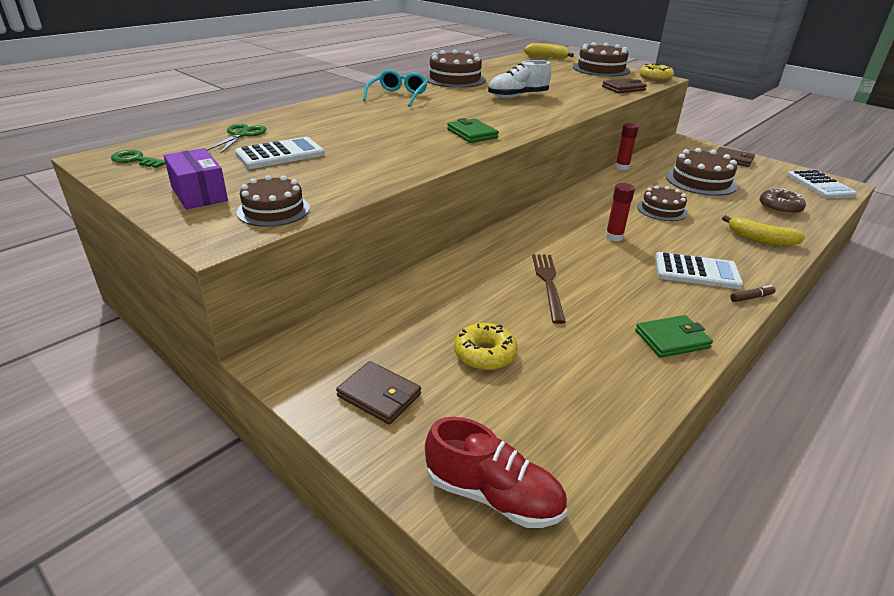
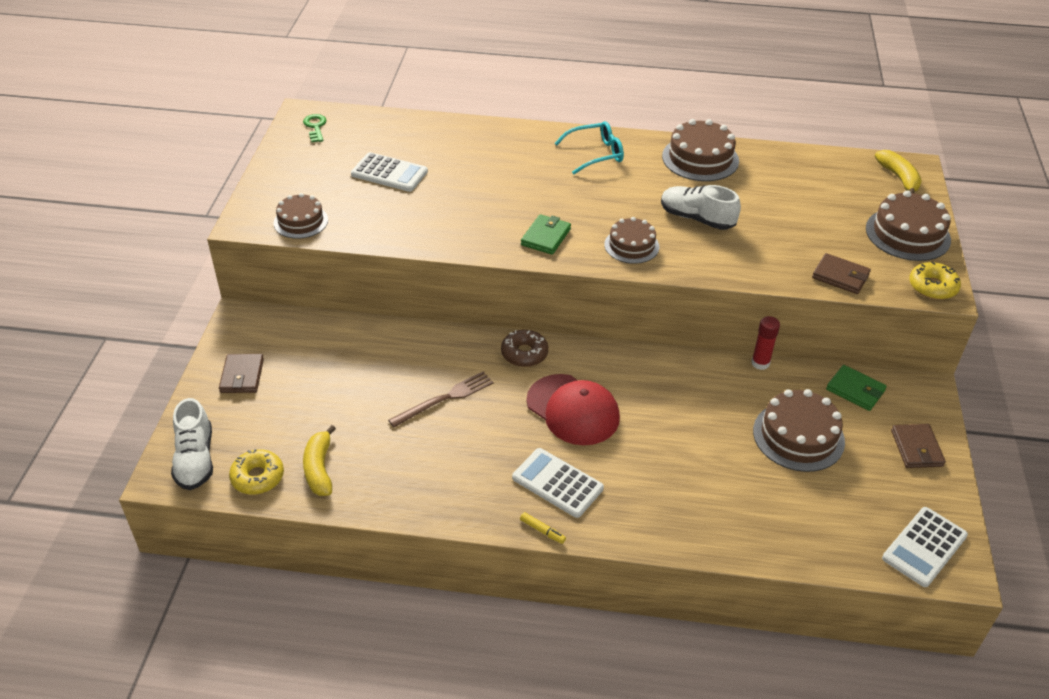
camera: 55 degrees right, 10 degrees up
purple box [164,148,228,210] -> none
green scissors [207,124,266,153] -> none
red shoe [425,417,567,528] -> white shoe [171,398,213,490]
yellow donut [454,323,518,370] -> yellow donut moved to [229,449,284,495]
red glue stick [605,183,635,241] -> red cap [526,374,620,445]
green wallet [635,315,713,358] -> green wallet moved to [826,365,887,411]
brown cake [637,186,688,221] -> brown cake moved to [604,217,659,264]
white calculator [655,252,743,289] -> white calculator turned 150 degrees clockwise [512,448,604,518]
yellow banana [722,215,805,246] -> yellow banana moved to [303,425,336,496]
brown marker [730,285,776,302] -> yellow marker [520,512,566,544]
brown donut [760,188,806,215] -> brown donut moved to [501,330,548,367]

